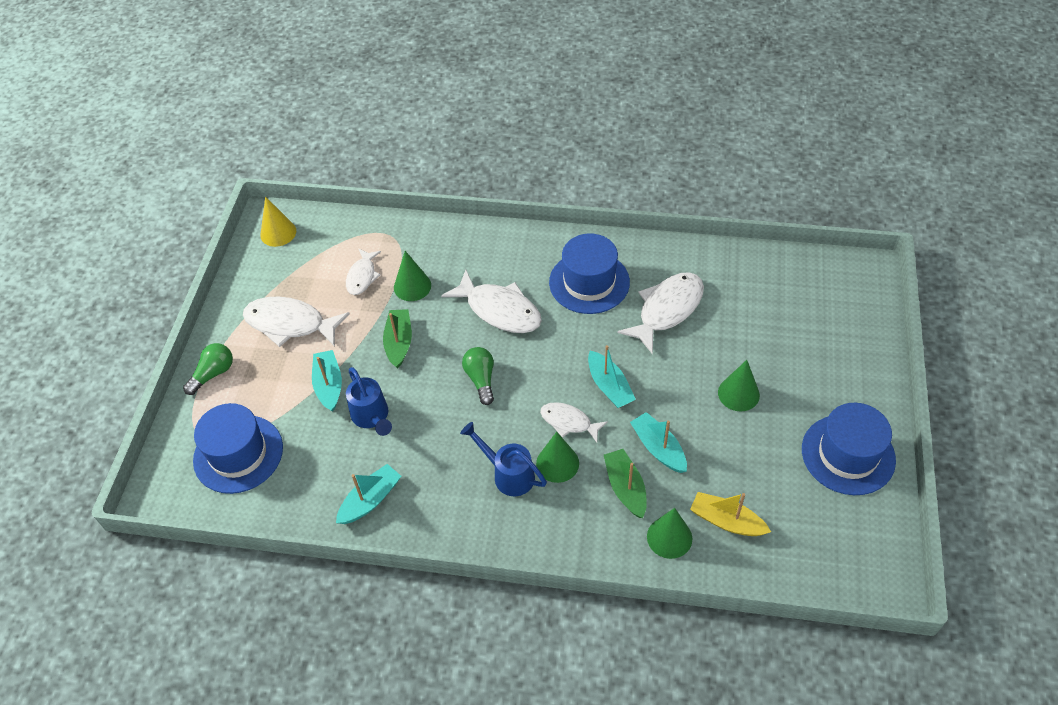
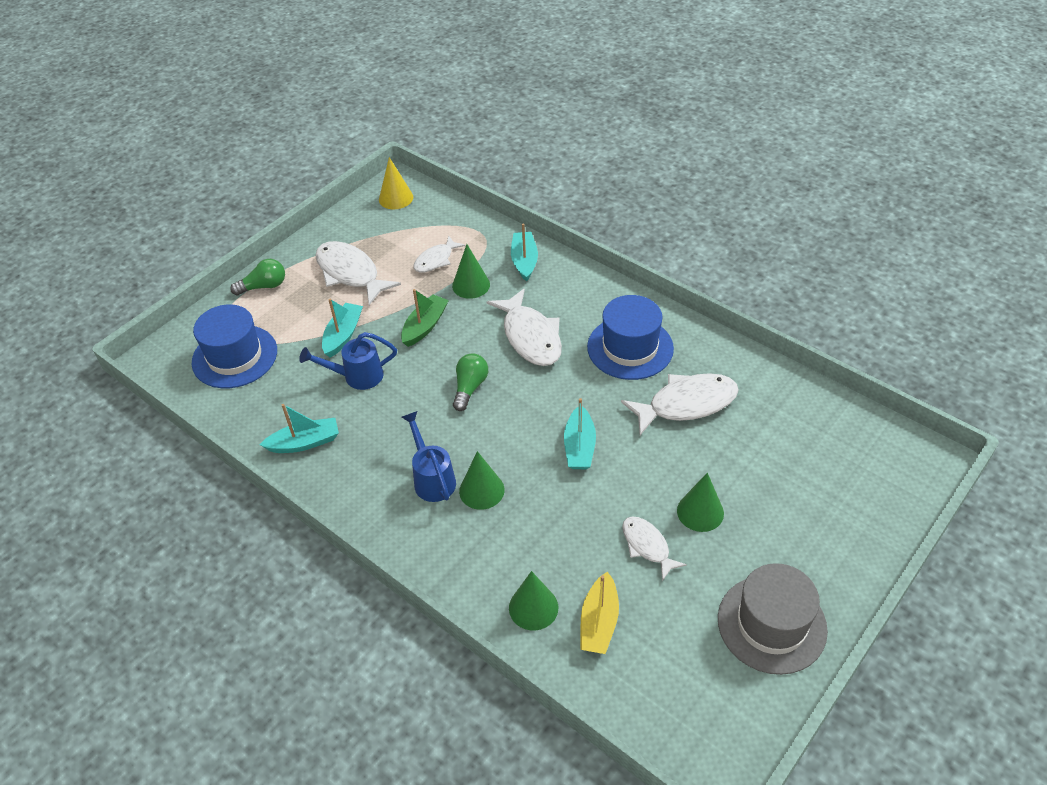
camera: 30 degrees right, 5 degrees down
blue watering can [346,367,392,436] -> blue watering can turned 75 degrees clockwise [299,332,397,390]
white fish [540,402,608,442] -> white fish moved to [622,516,687,581]
green boat [604,449,647,518] -> none
turquoise boat [630,412,687,473] -> turquoise boat moved to [511,223,538,282]
yellow boat [690,492,771,536] -> yellow boat turned 135 degrees counterclockwise [580,572,619,654]
blue hat [802,403,896,495] -> grey hat [718,563,828,675]

